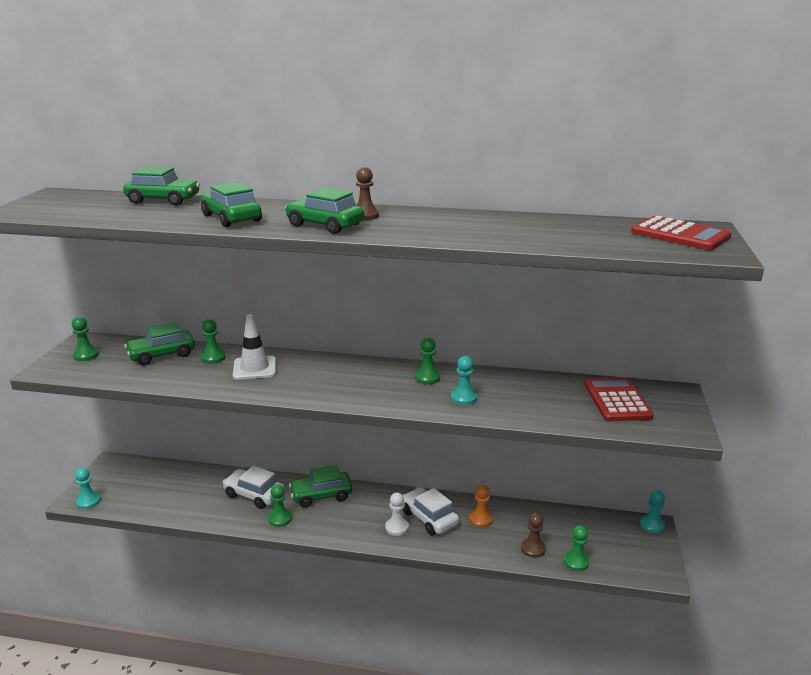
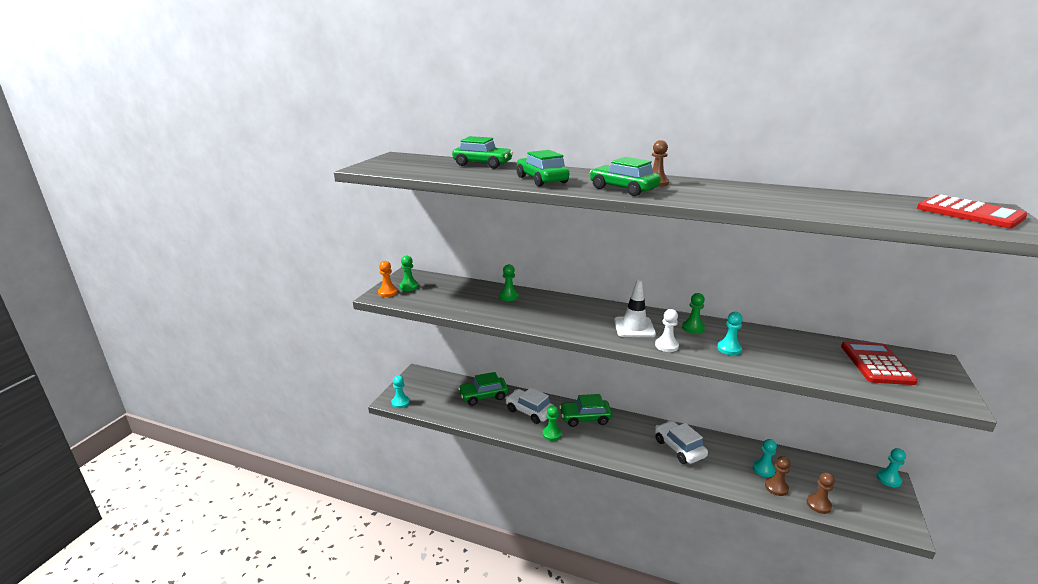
camera: 10 degrees right, 0 degrees up
green car [124,322,195,365] -> green car moved to [458,372,508,406]
white traffic cone [233,314,276,380] -> white traffic cone moved to [614,280,656,337]
white pawn [385,492,409,536] -> white pawn moved to [655,309,679,352]
orange pawn [469,485,493,528] -> orange pawn moved to [378,261,398,297]
green pawn [564,525,590,571] -> brown pawn [806,473,835,514]
none -> turquoise pawn [753,439,777,477]

